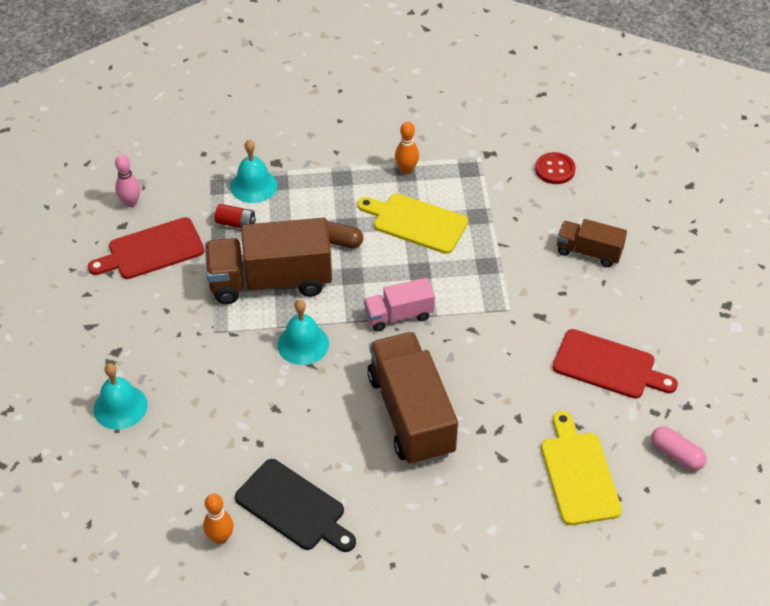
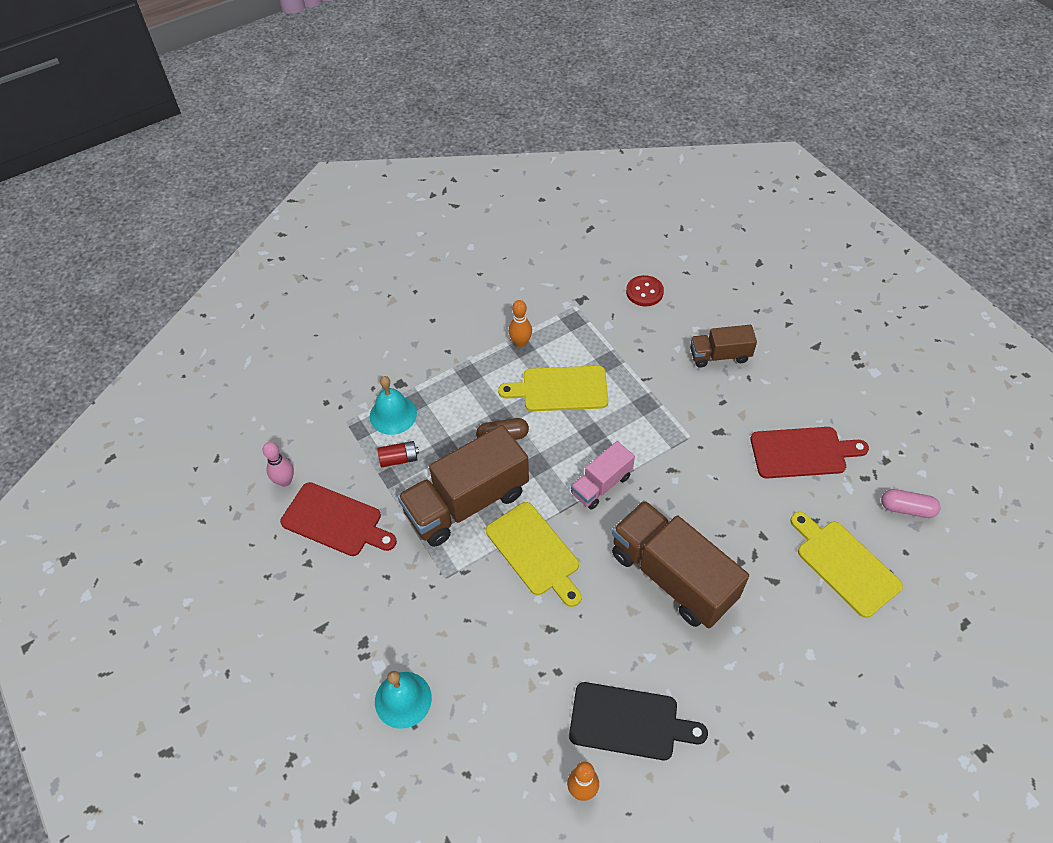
camera: 25 degrees left, 5 degrees up
red cutting board [88,217,205,279] -> red cutting board turned 105 degrees counterclockwise [280,482,397,556]
turquoise bell [277,299,329,365] -> yellow cutting board [486,502,582,607]

